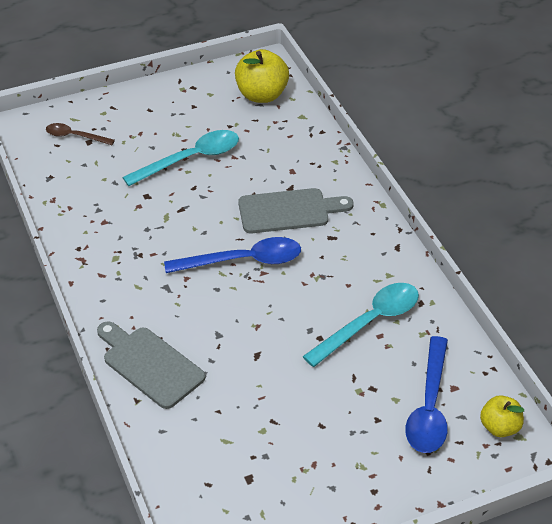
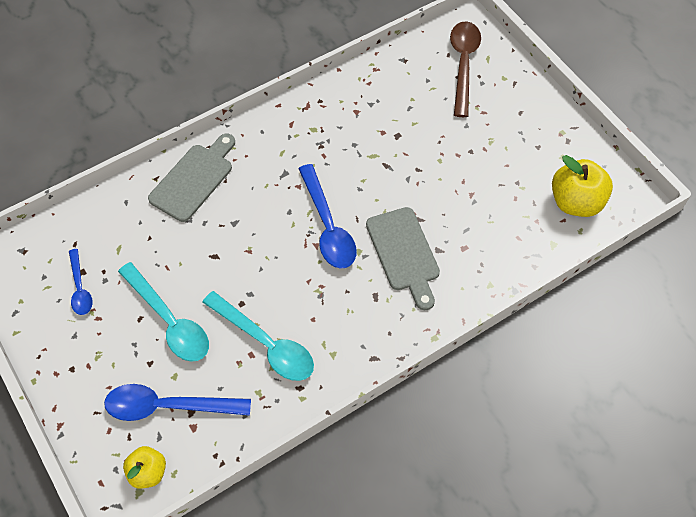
camera: 80 degrees right, 15 degrees up
brown spoon [46,123,115,145] -> brown spoon [450,21,481,117], size x1.72
turquoise spoon [122,130,239,186] -> turquoise spoon moved to [118,262,209,362]
none -> blue spoon [69,249,93,315]

